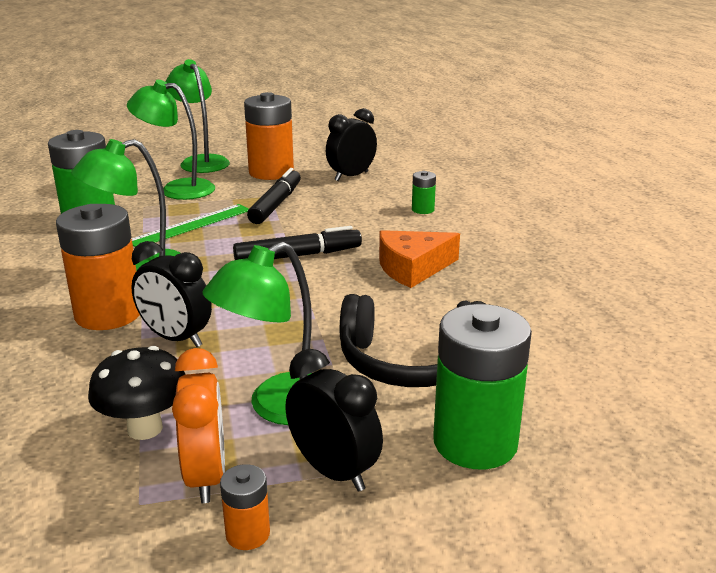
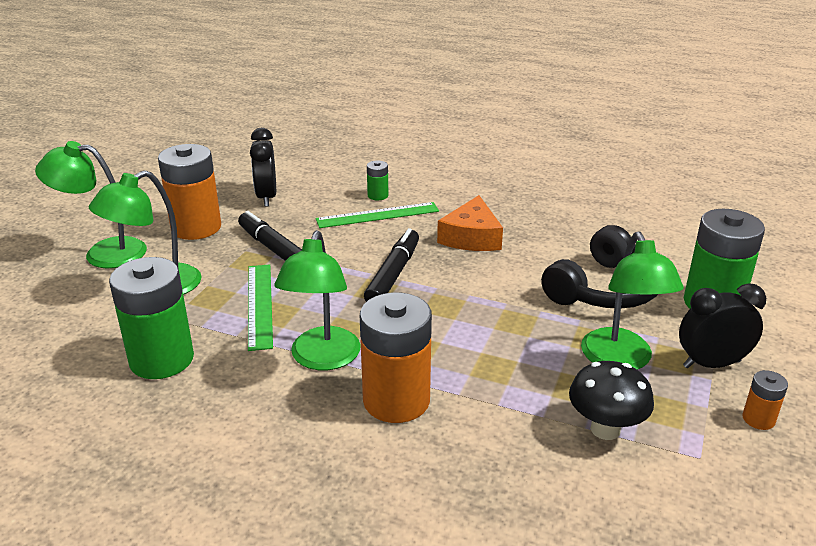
camera: 55 degrees left, 5 degrees up
black clock [131,241,212,347] -> none
orange clock [172,348,225,503] -> none
none -> green ruler [316,202,439,228]

